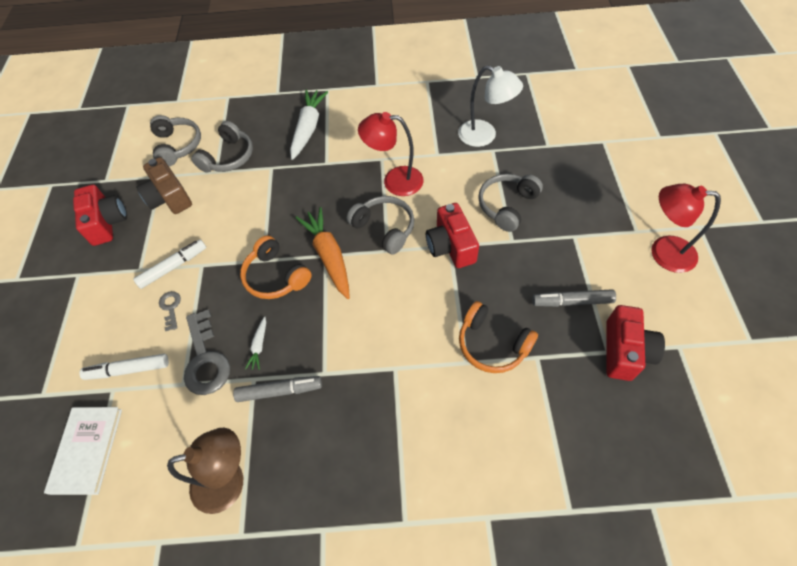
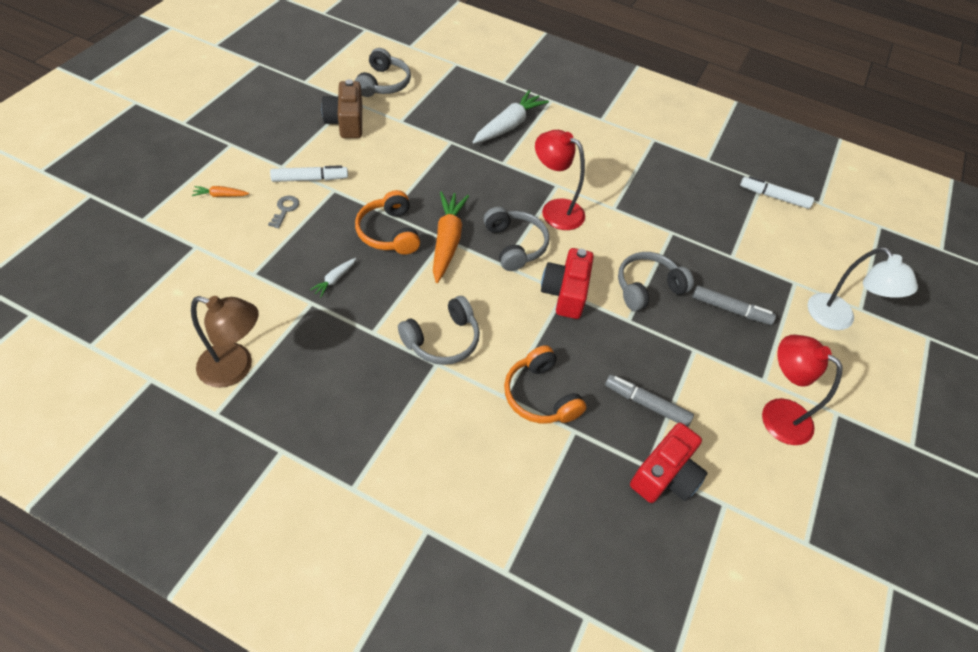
camera: 20 degrees right, 5 degrees down
white book [44,407,122,495] -> none
red camera [73,184,127,246] -> none
white marker [79,354,169,380] -> white marker moved to [740,176,814,209]
grey key [184,309,230,395] -> none
grey headphones [191,121,253,173] -> grey headphones moved to [398,296,480,365]
grey marker [233,376,322,402] -> grey marker moved to [693,285,776,325]
white lamp [458,65,523,147] -> white lamp moved to [808,247,918,330]
none -> orange carrot [192,186,249,197]

